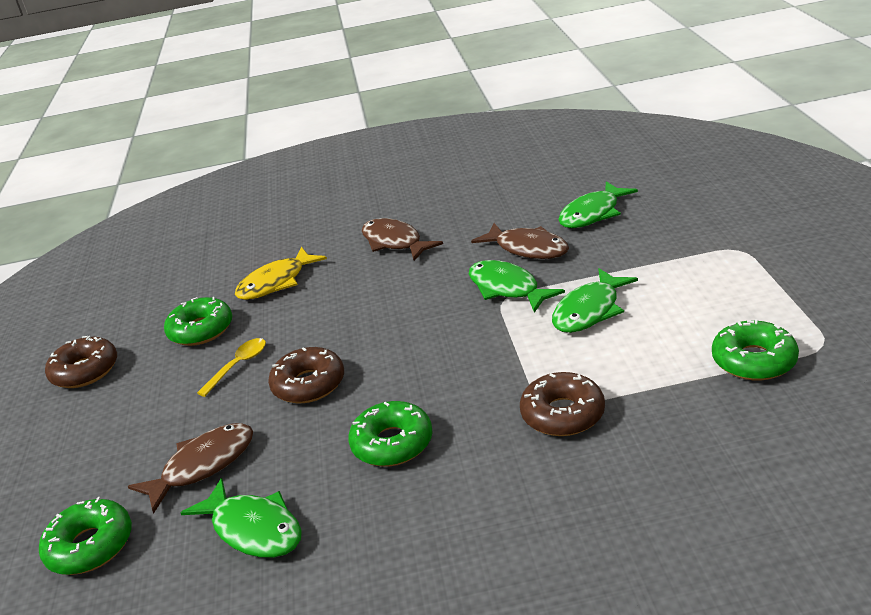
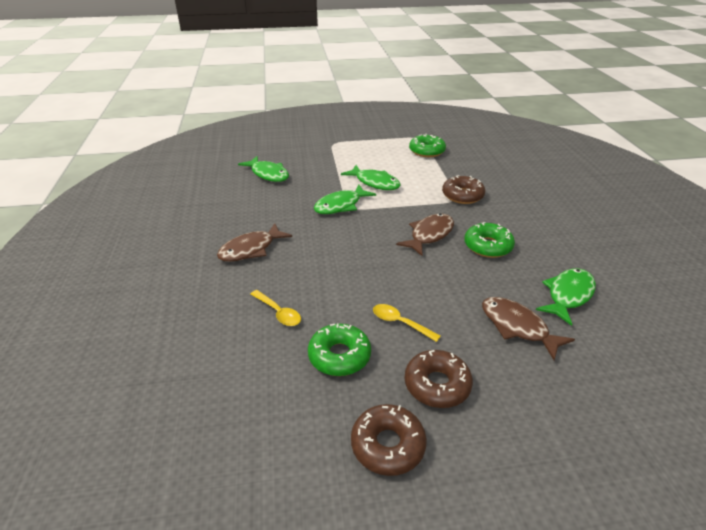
camera: 95 degrees left, 5 degrees up
green donut [39,497,132,575] -> none
yellow fish [235,247,327,300] -> yellow spoon [250,290,301,326]
brown donut [268,347,344,403] -> brown donut moved to [404,350,473,408]
brown fish [471,223,569,259] -> brown fish moved to [396,214,454,256]

